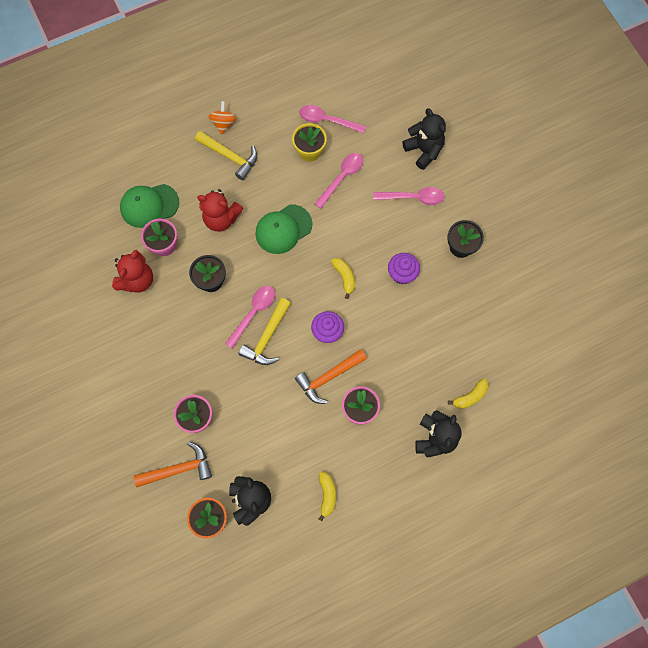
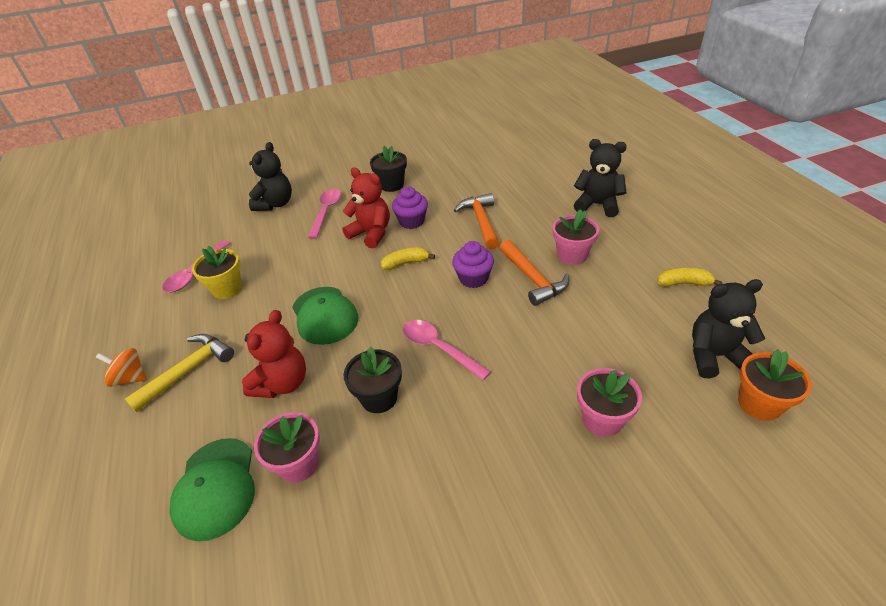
camera: 80 degrees left, 30 degrees down
red teddy bear [112,250,153,293] -> red teddy bear moved to [342,167,390,249]
orange hammer [133,441,212,487] -> orange hammer moved to [454,193,500,249]
yellow hammer [238,298,291,365] -> none
pink spoon [315,153,363,209] -> none
black teddy bear [402,108,446,170] -> black teddy bear turned 135 degrees clockwise [249,142,292,211]
yellow banana [448,378,489,409] -> none

